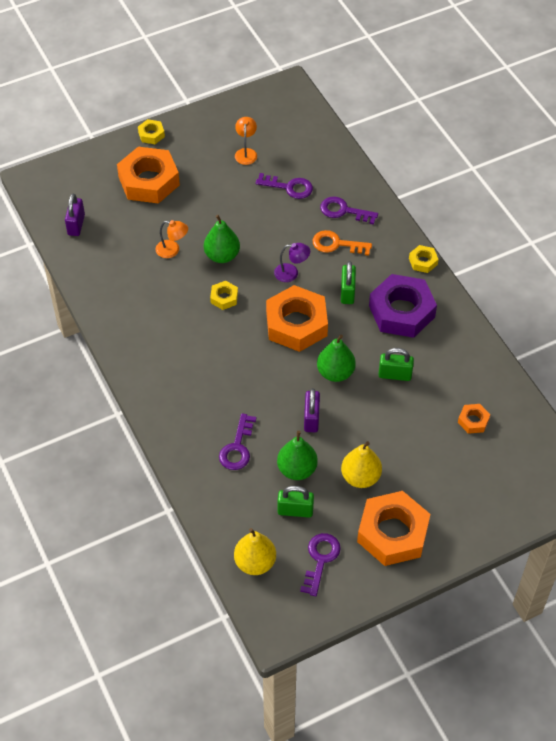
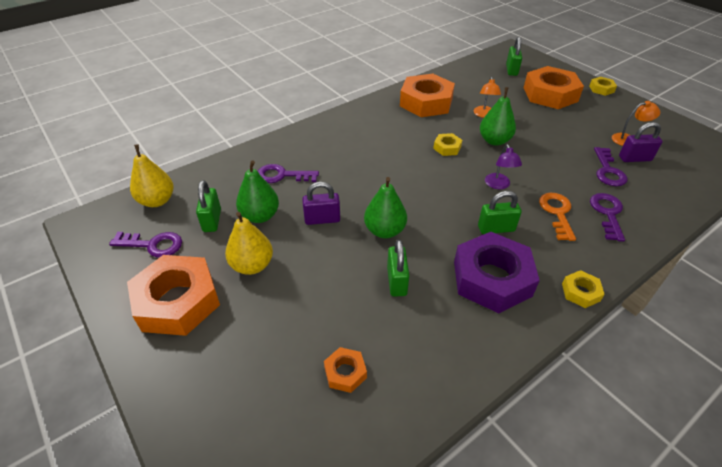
camera: 80 degrees right, 10 degrees down
purple padlock [65,193,85,236] -> purple padlock moved to [619,122,663,162]
orange nut [266,285,328,352] -> orange nut moved to [400,74,455,117]
none -> green padlock [506,37,522,76]

